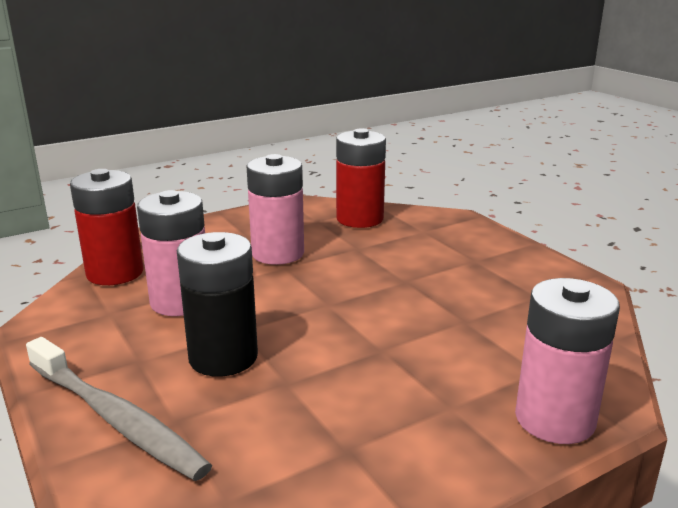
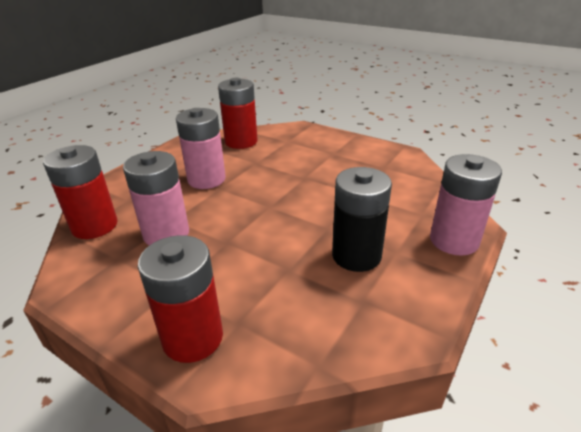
camera: 25 degrees left, 10 degrees up
grey toothbrush [26,337,212,481] -> red battery [138,235,223,363]
black battery [177,232,258,377] -> black battery moved to [332,167,392,272]

